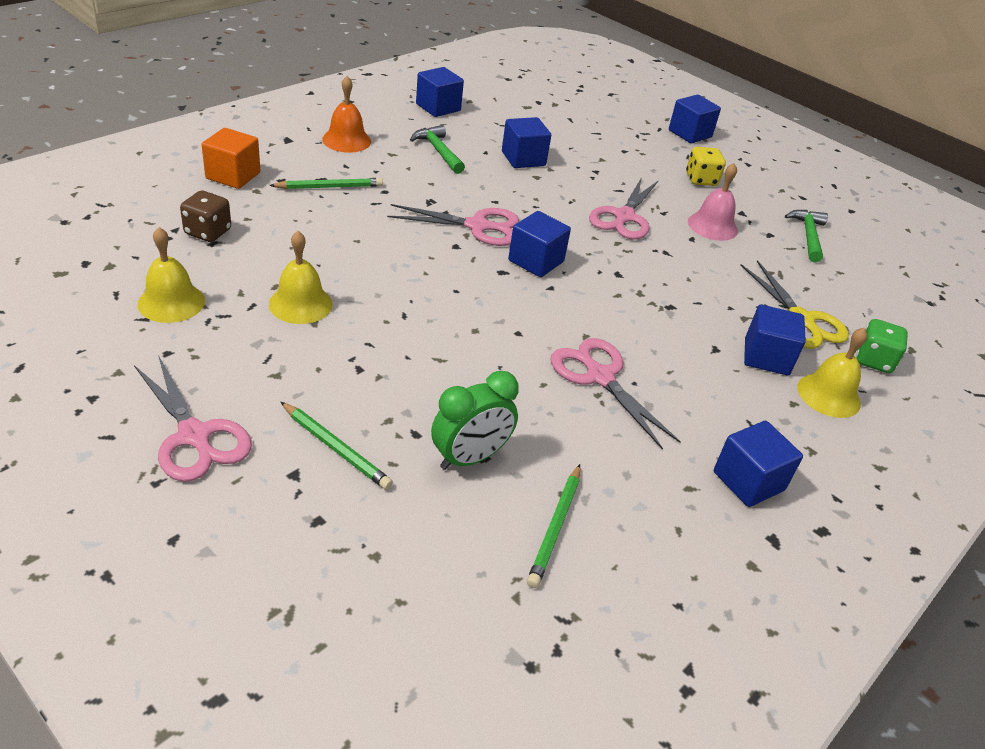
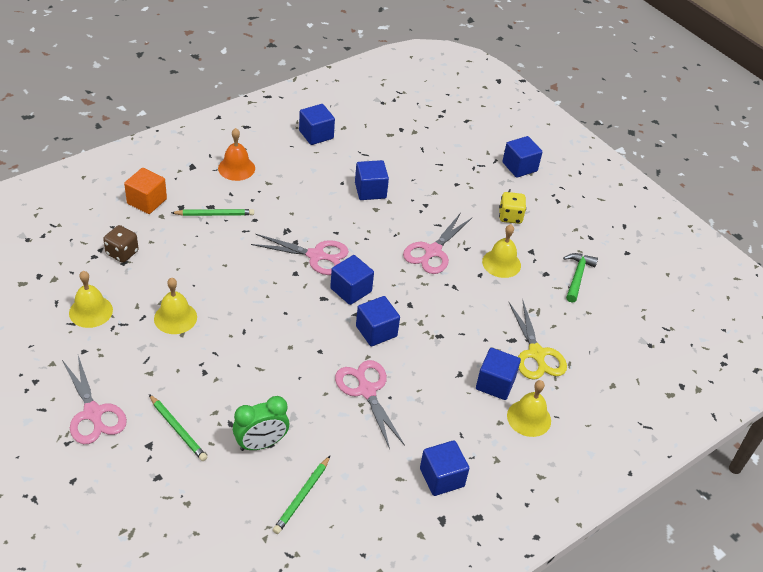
camera: 10 degrees right, 5 degrees up
green hammer [410,125,465,174] -> none
pink bell [688,163,738,241] -> yellow bell [482,224,521,278]
green dice [856,319,908,373] -> none
none -> blue cube [356,296,400,346]

